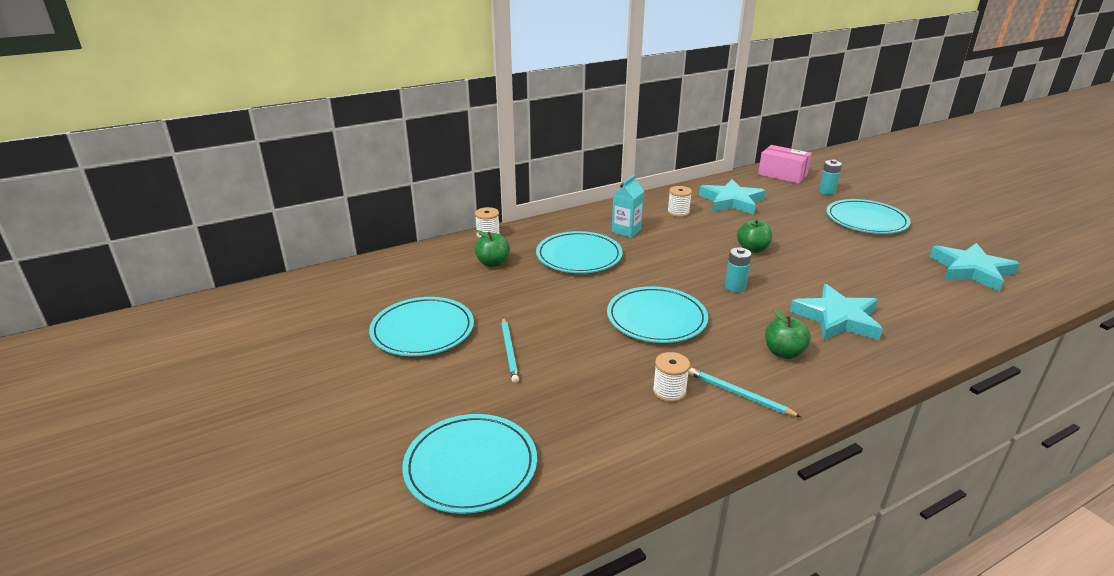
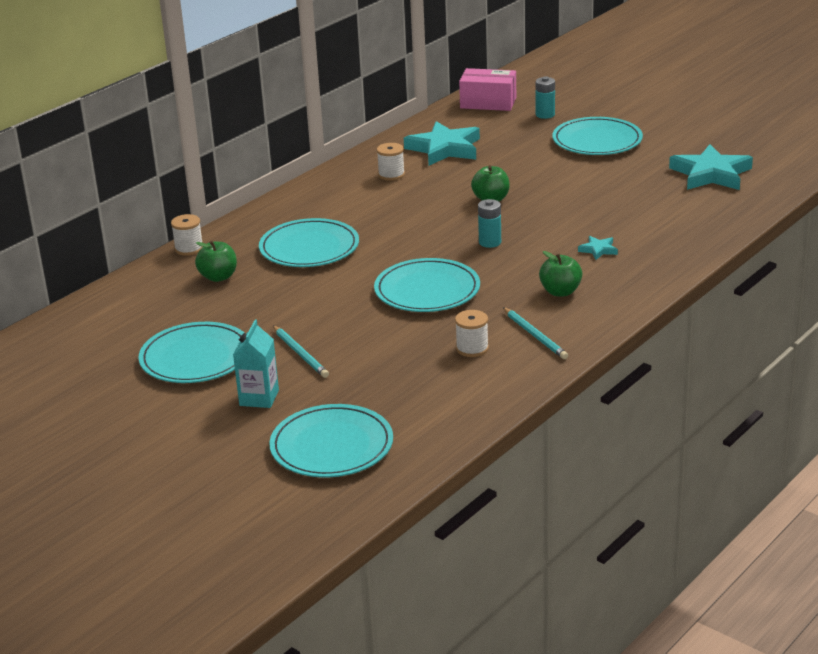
camera: 20 degrees left, 0 degrees up
turquoise carton [612,175,644,238] -> turquoise carton moved to [233,320,279,408]
turquoise pencil [689,368,801,417] -> turquoise pencil turned 135 degrees counterclockwise [503,307,568,359]
turquoise star [790,284,883,341] -> turquoise star [578,236,618,260], size x0.45

